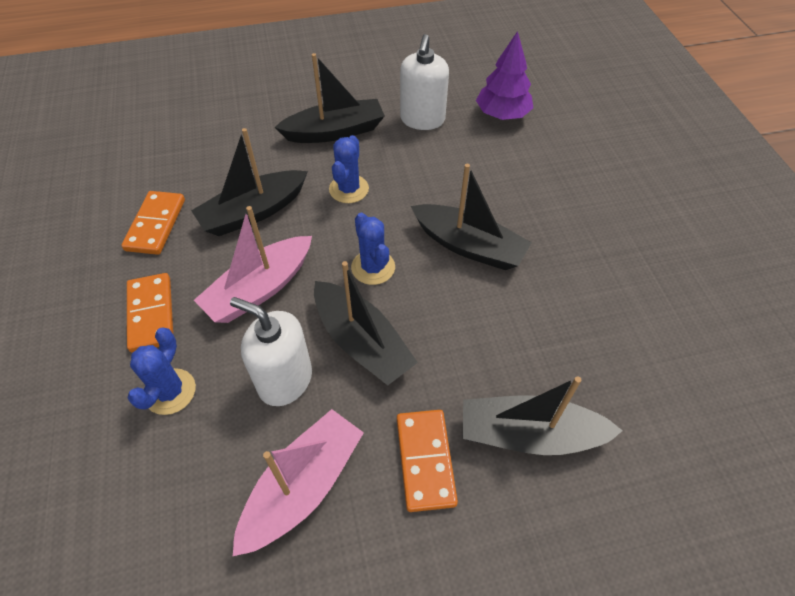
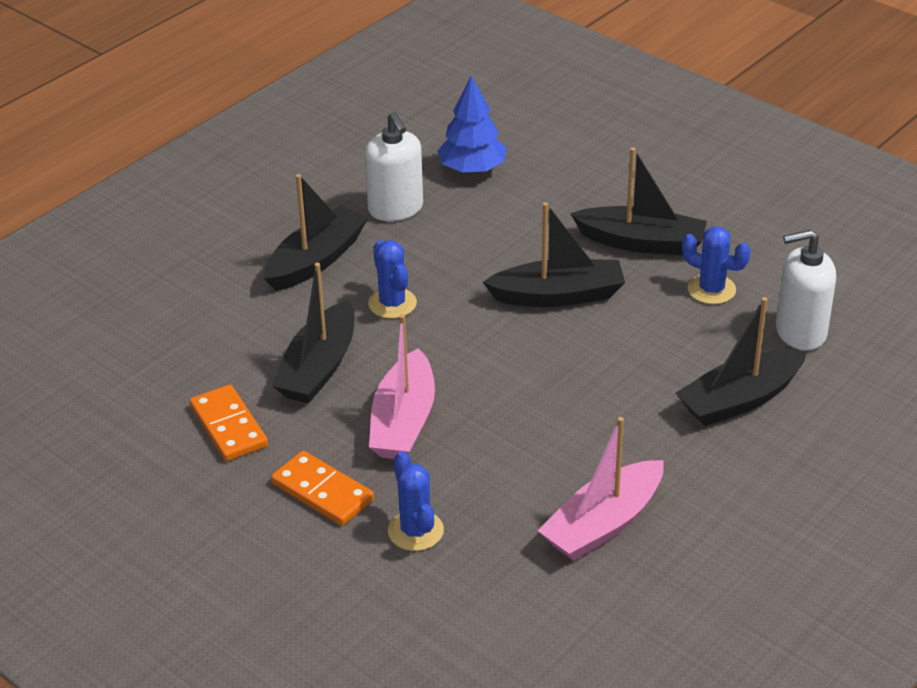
camera: 35 degrees left, 15 degrees down
white soap dispenser [230,297,312,406] -> white soap dispenser moved to [776,229,836,350]
pink boat [232,409,364,557] -> pink boat turned 135 degrees counterclockwise [538,417,664,561]
black boat [314,261,418,385] -> black boat moved to [570,148,707,255]
blue cactus [351,213,395,285] -> blue cactus moved to [682,226,751,304]
orange domino [397,410,458,512] -> none
purple tree [476,31,533,120] -> blue tree [437,75,506,174]

